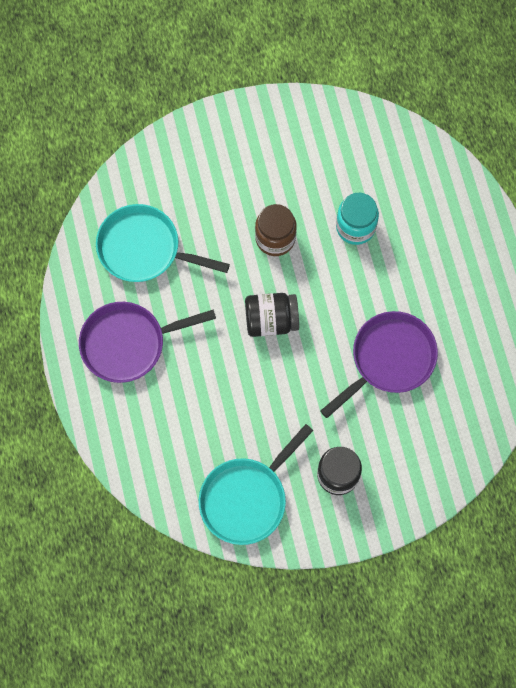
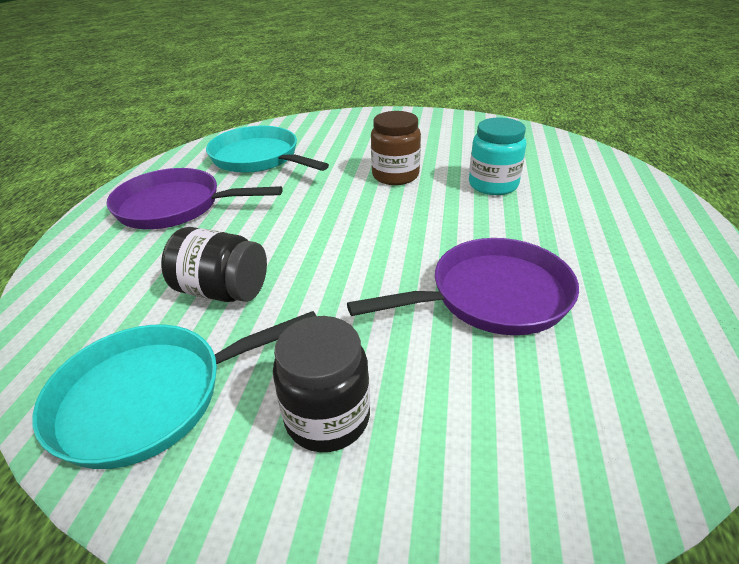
camera: 25 degrees right, 35 degrees down
black jar [245,293,299,337] -> black jar moved to [161,227,267,302]

